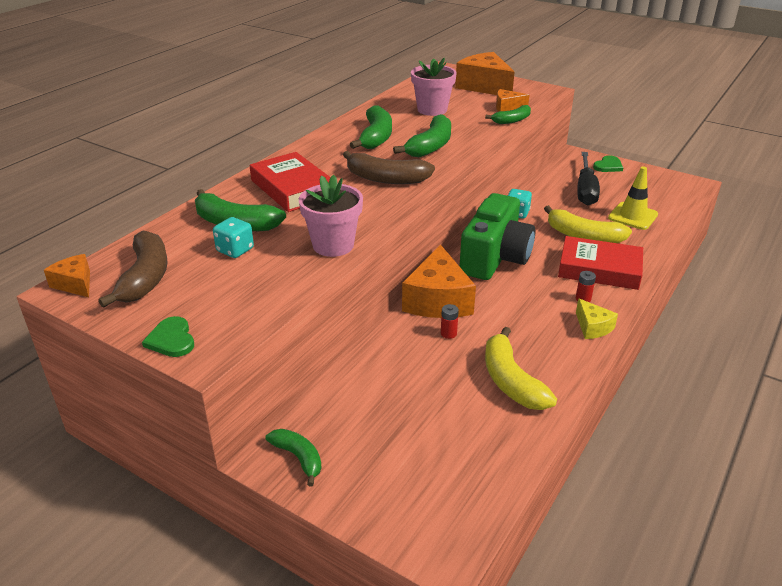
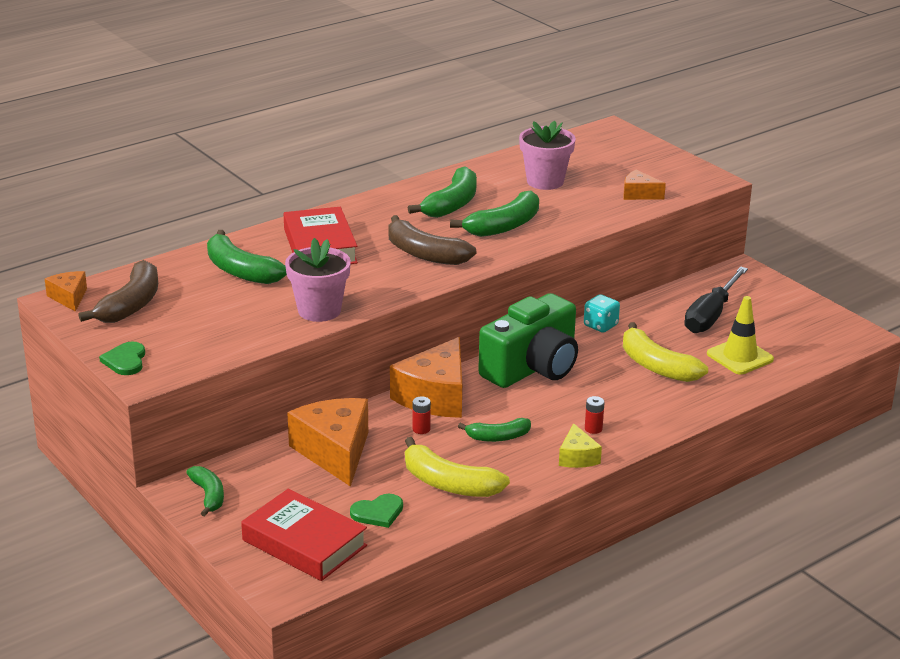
camera: 20 degrees right, 5 degrees down
turquoise dice [213,217,254,258] -> none
orange cheese [455,52,514,95] -> orange cheese moved to [287,398,368,487]
green banana [485,105,531,124] -> green banana moved to [458,418,531,442]
yellow banana [485,327,557,410] -> yellow banana turned 60 degrees counterclockwise [405,437,510,497]
red book [558,236,643,290] -> red book moved to [241,489,367,581]
green heart [593,155,623,172] -> green heart moved to [350,494,403,528]

